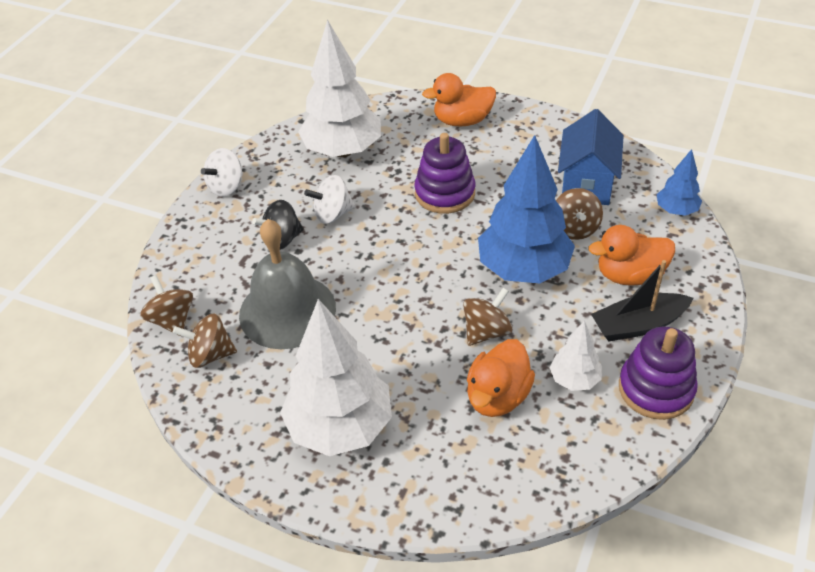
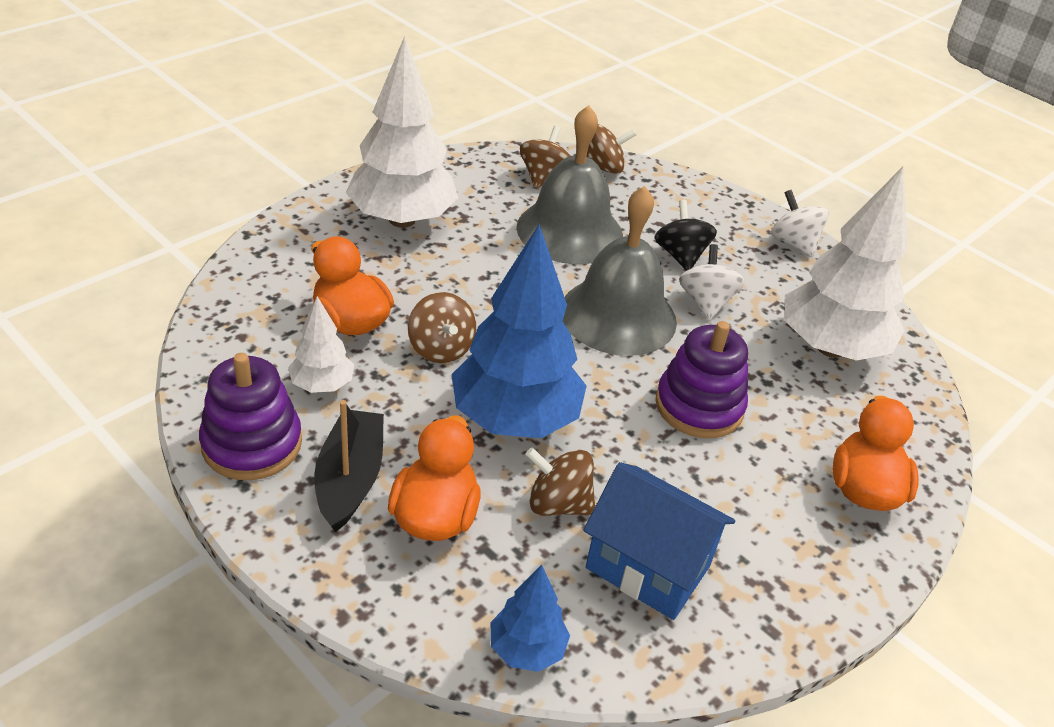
camera: 105 degrees right, 5 degrees down
none -> grey bell [563,186,677,356]

